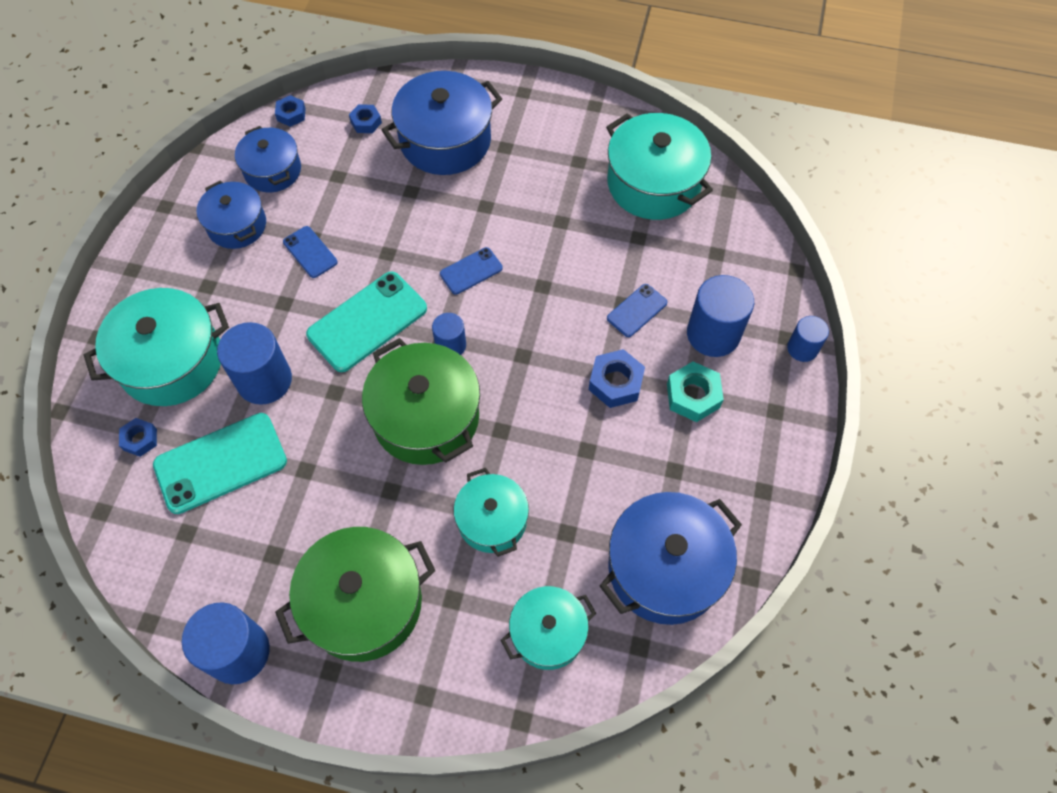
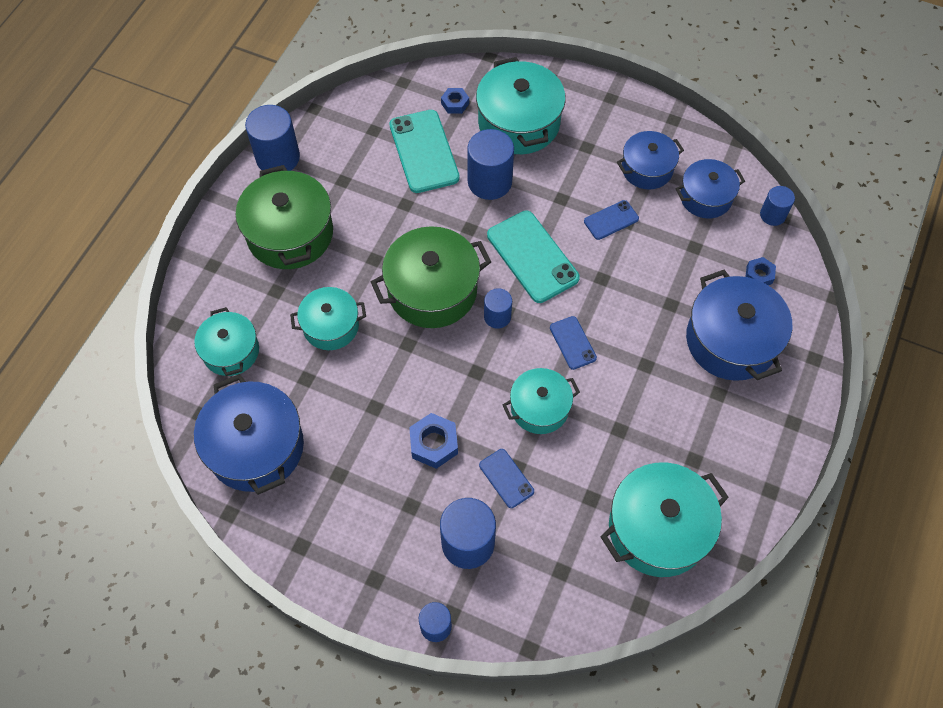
camera: 100 degrees right, 0 degrees up
blue nut [275,95,306,127] -> blue cylinder [760,186,795,226]
turquoise nut [667,362,724,422] -> none
none -> turquoise pot [503,368,580,434]

